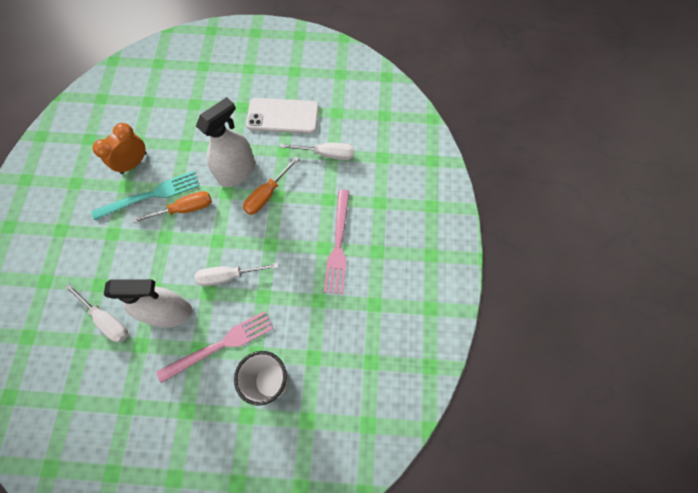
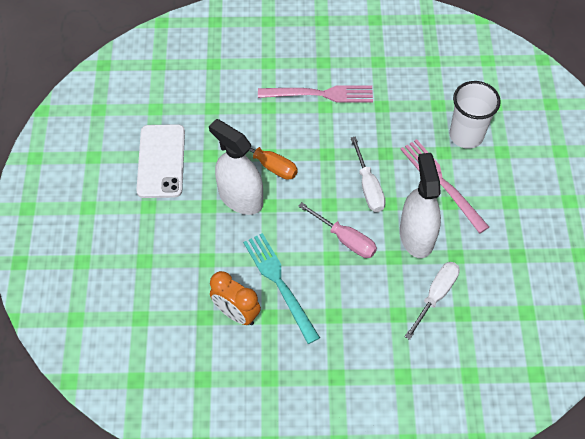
camera: 95 degrees left, 10 degrees down
orange screwdriver [132,191,212,223] -> none
white screwdriver [280,143,354,160] -> none
none -> pink screwdriver [298,202,377,258]

